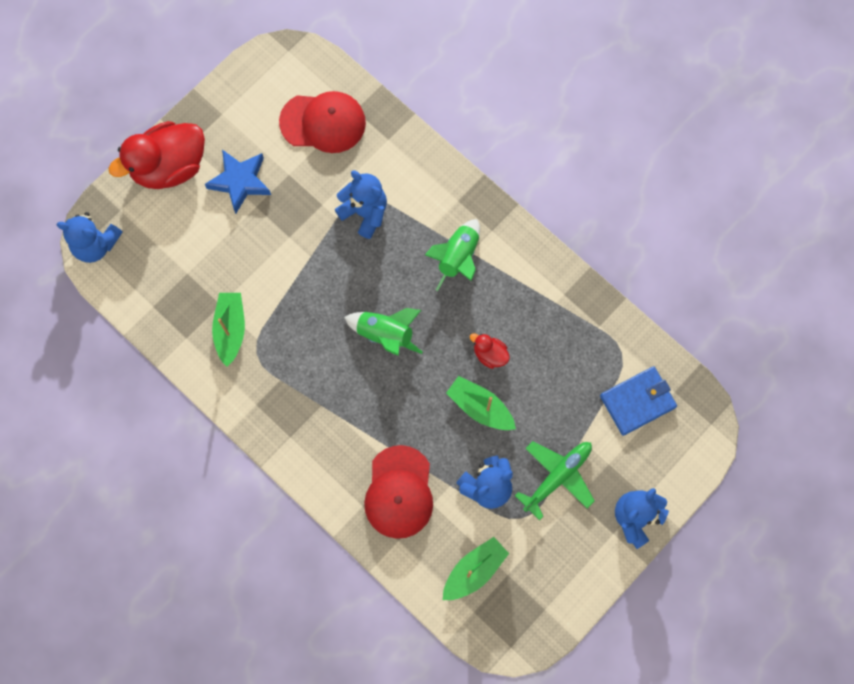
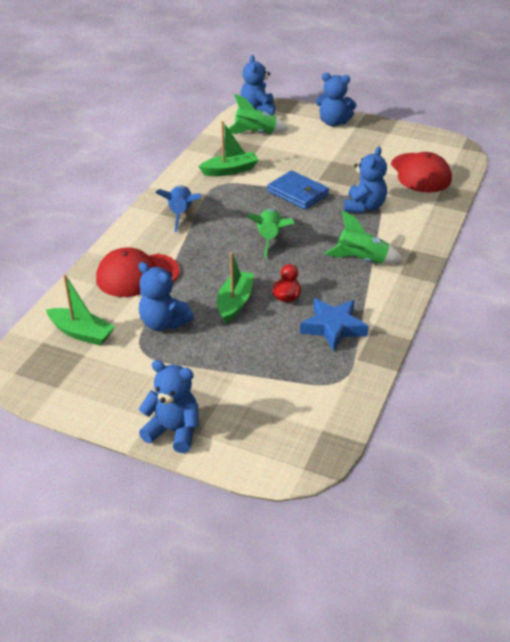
camera: 70 degrees right, 35 degrees down
red duck [109,121,205,189] -> blue teddy bear [316,73,356,127]
blue star [205,150,271,214] -> blue star moved to [300,298,369,351]
green plane [515,441,595,520] -> none
blue wallet [600,366,677,436] -> blue wallet moved to [267,170,329,209]
none -> blue rocket [155,185,202,232]
none -> green rocket [228,94,288,134]

